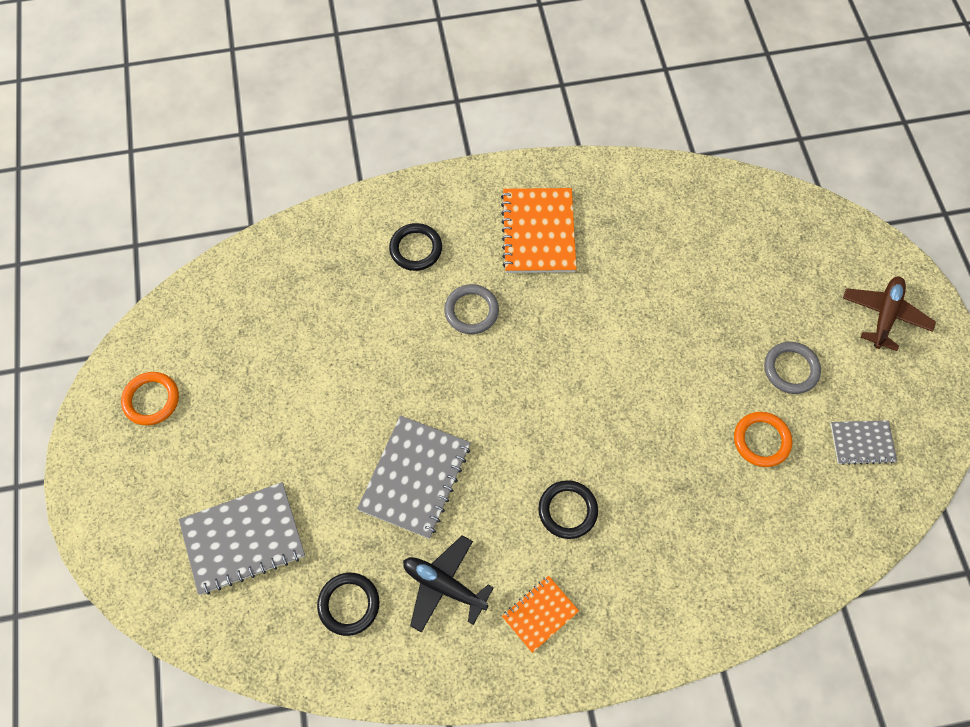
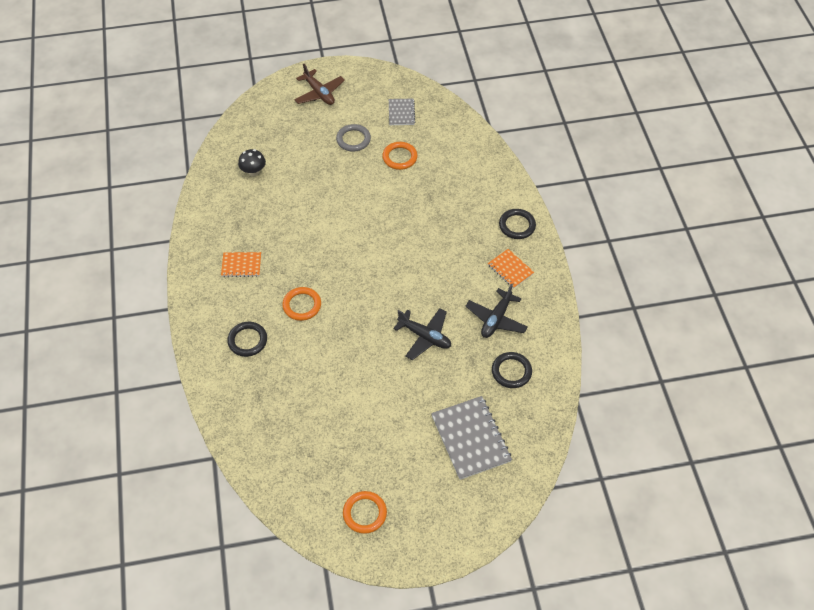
camera: 90 degrees left, 10 degrees down
grey notebook [357,415,471,539] -> black plane [393,308,451,360]
grey ring [444,284,499,334] -> orange ring [282,287,321,321]
orange notebook [501,188,576,273] -> orange notebook [221,252,261,277], size x0.56
black ring [538,480,598,539] -> black ring moved to [499,209,536,239]
brown plane [843,276,936,351] -> brown plane turned 150 degrees counterclockwise [294,64,345,105]
none -> black mushroom [238,149,266,176]

